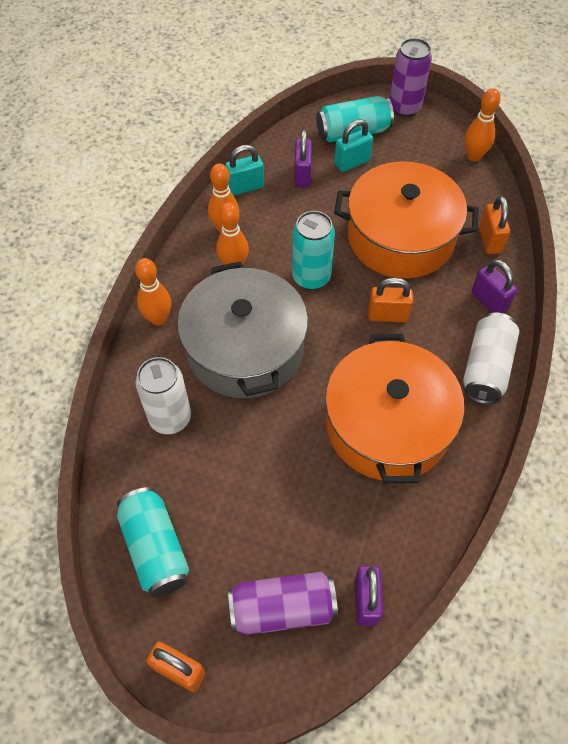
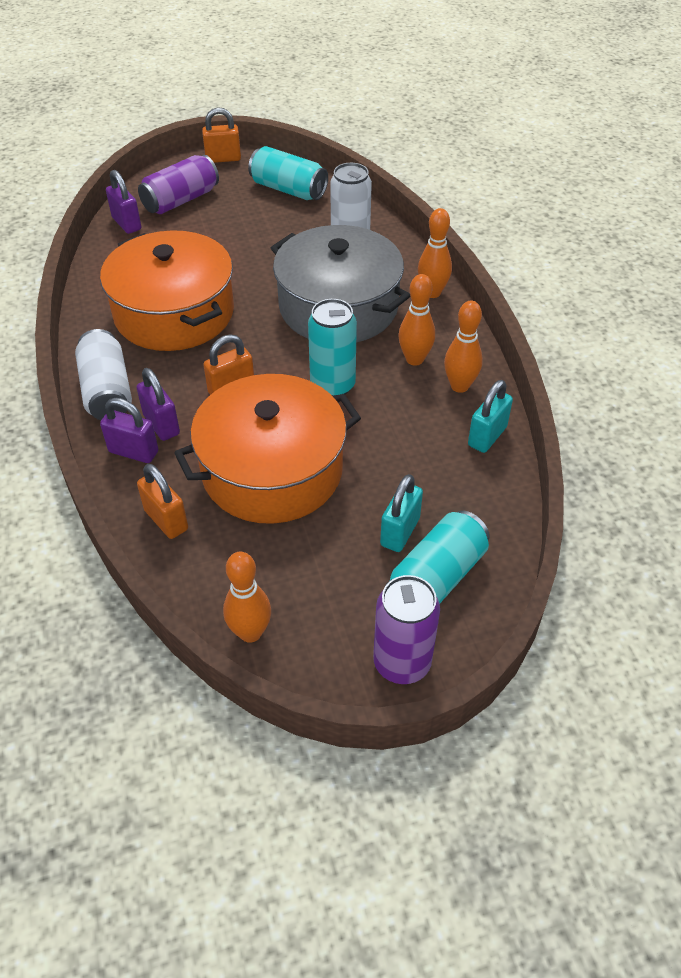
camera: 145 degrees right, 10 degrees down
purple padlock [294,130,312,187] -> purple padlock moved to [136,368,180,441]

